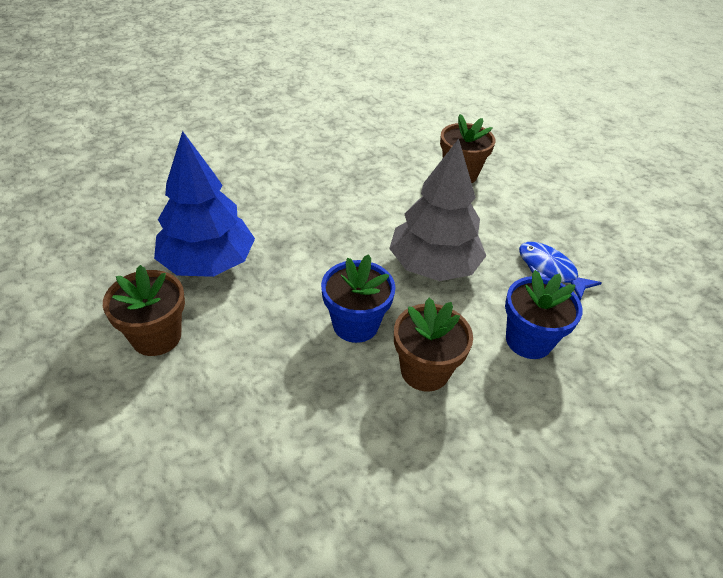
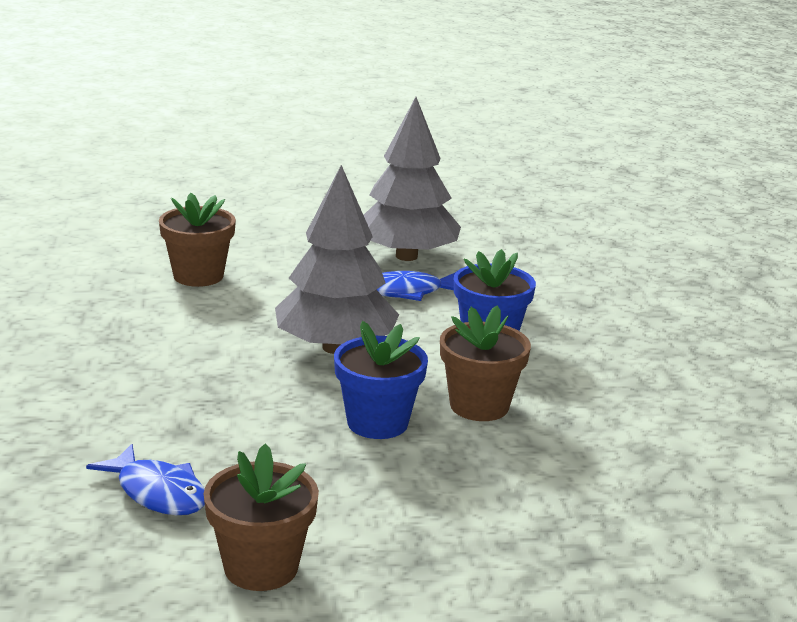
camera: 60 degrees left, 20 degrees down
blue tree [154,131,255,277] -> blue fish [86,444,205,515]
none -> grey tree [364,97,461,261]

